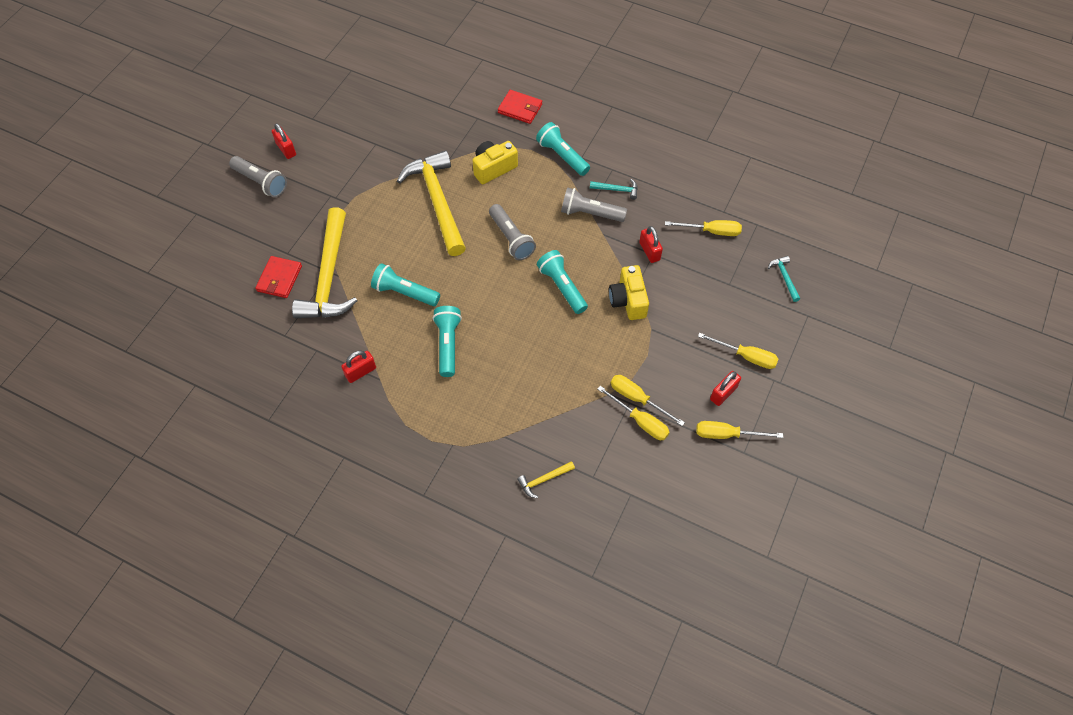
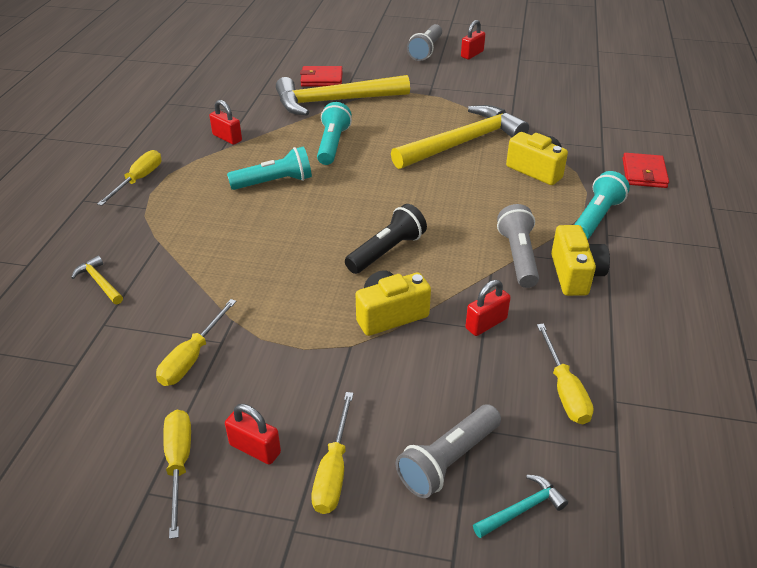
camera: 75 degrees right, 20 degrees down
grey flashlight [489,204,536,260] -> grey flashlight moved to [396,404,501,498]
turquoise flashlight [537,250,588,314] -> black flashlight [345,204,427,274]
turquoise hammer [590,179,638,200] -> yellow camera [551,225,610,296]
yellow screwdriver [611,375,685,426] -> yellow screwdriver moved to [97,150,161,206]

